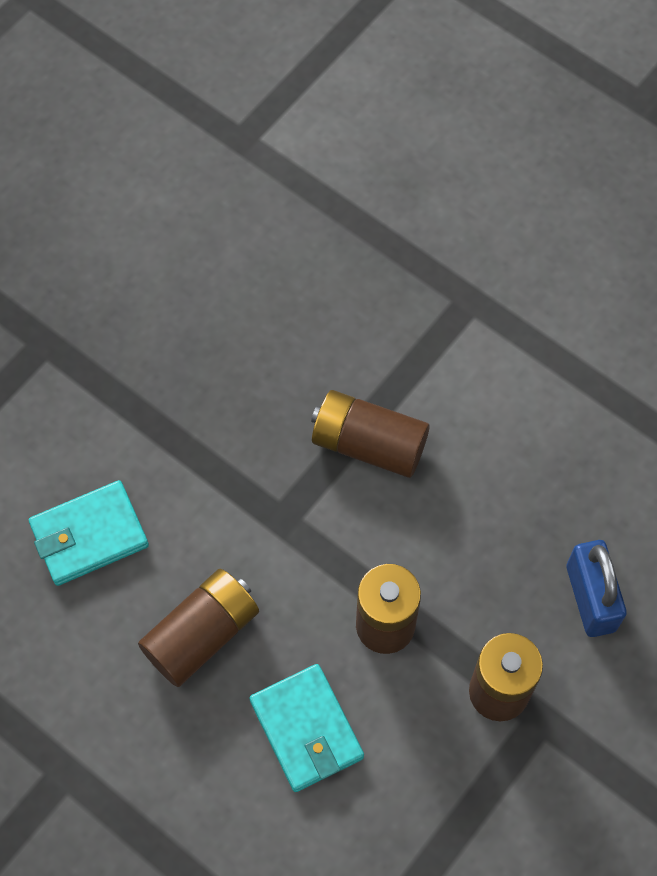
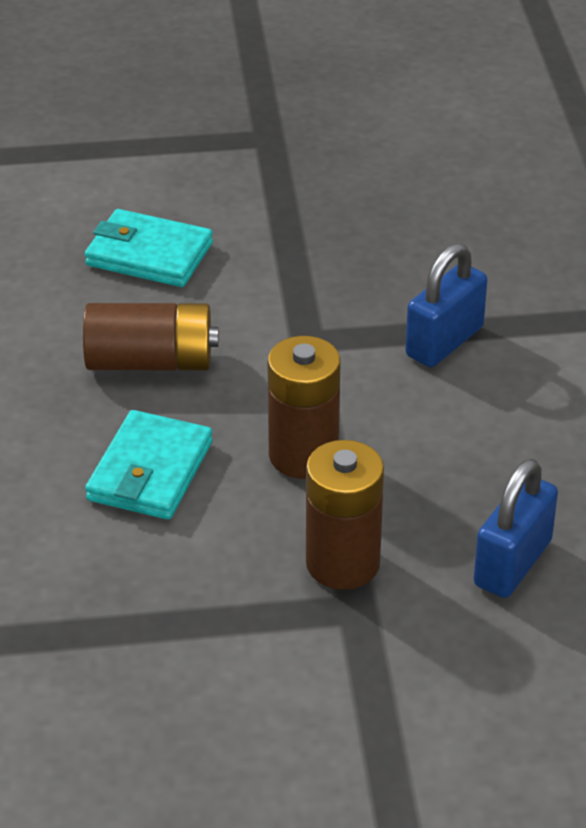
camera: 45 degrees right, 25 degrees down
brown battery [311,390,430,478] -> blue padlock [405,243,487,367]

